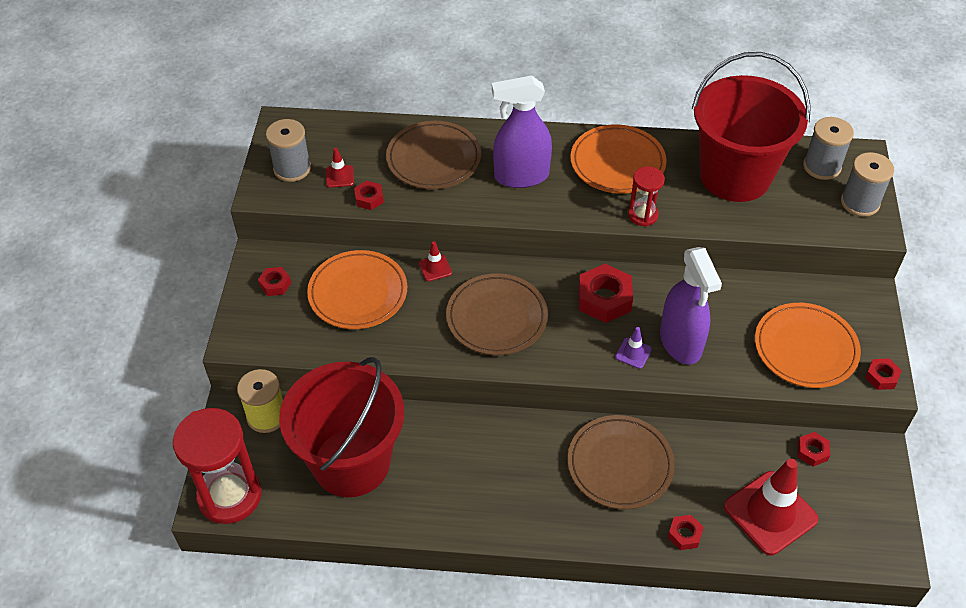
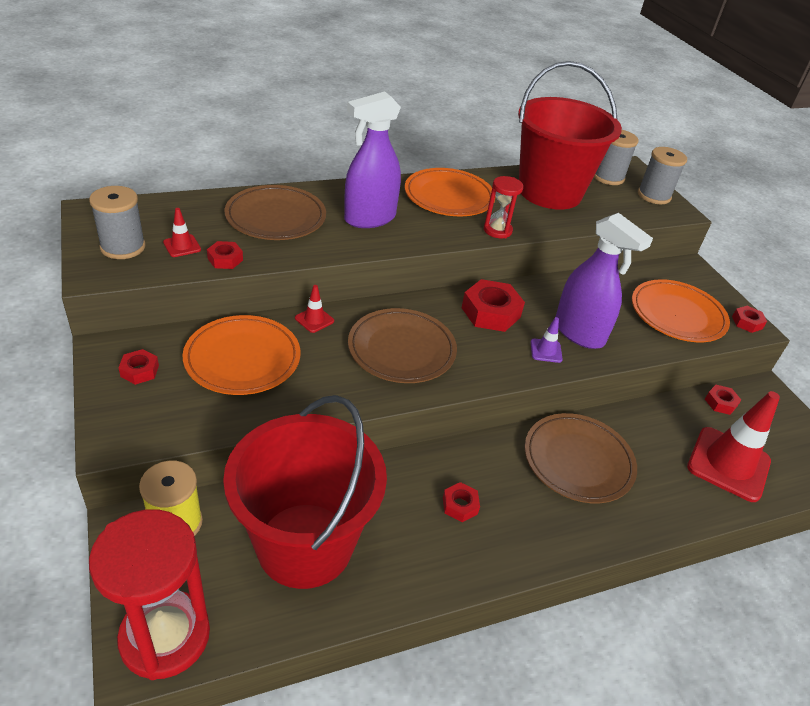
camera: 30 degrees left, 10 degrees down
red nut [668,515,704,550] -> red nut moved to [443,482,480,522]

